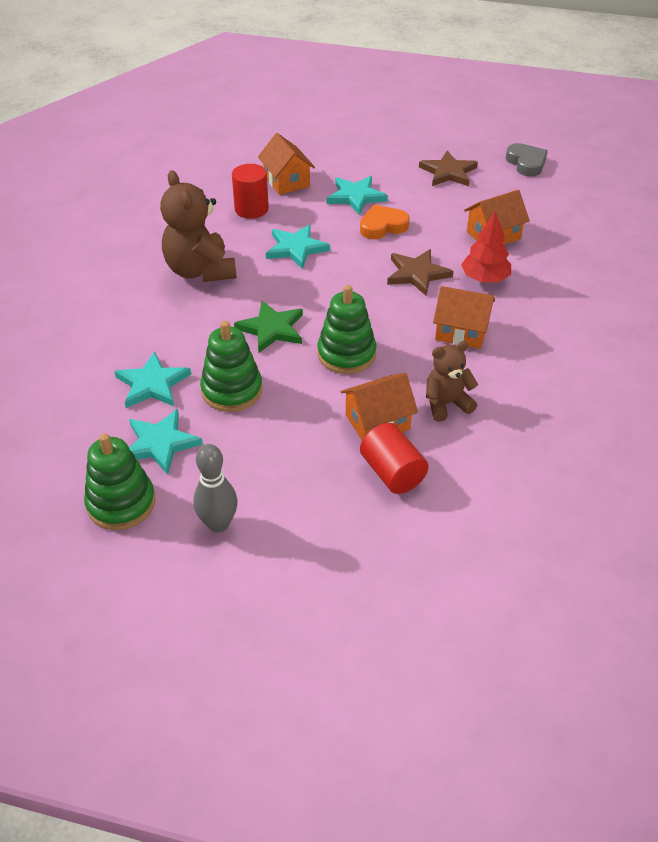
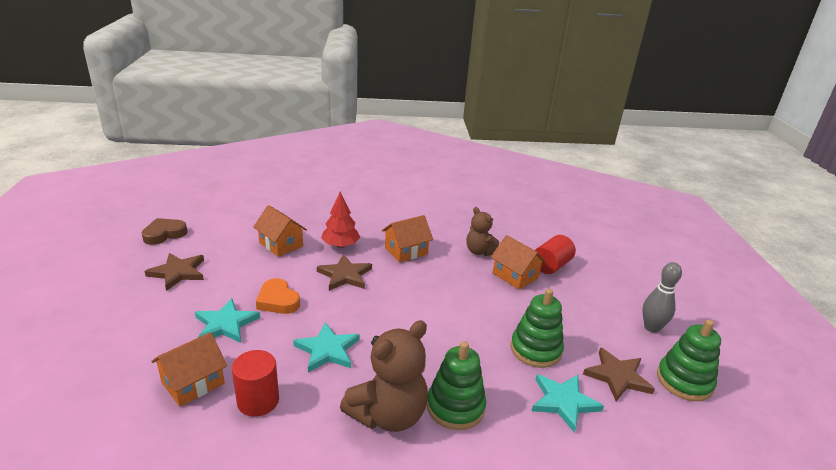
camera: 110 degrees left, 15 degrees down
turquoise star [129,409,203,475] -> brown star [583,347,655,401]
green star [234,301,303,353] -> none
green stacking toy [317,285,376,374] -> green stacking toy moved to [427,341,486,430]
orange house [433,286,495,349] -> orange house turned 60 degrees clockwise [382,215,433,262]
grey heart [506,143,548,177] -> brown heart [141,218,187,245]

